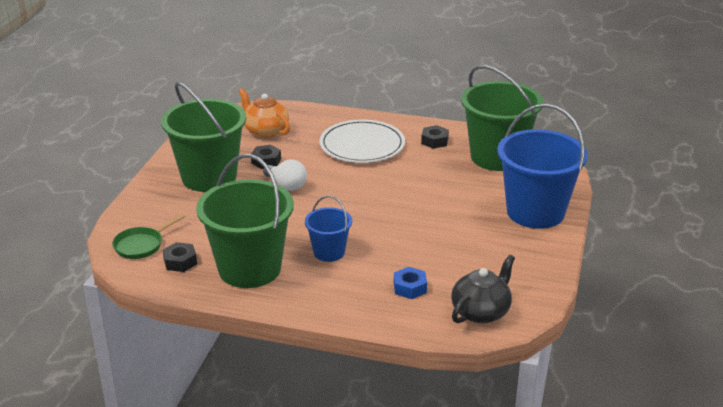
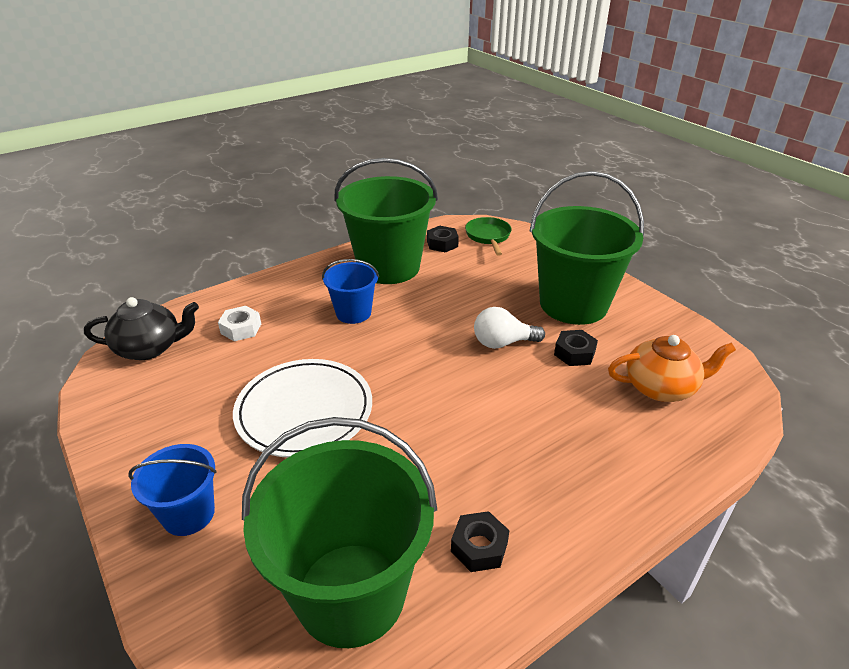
camera: 130 degrees right, 5 degrees up
white plate [320,120,405,163] -> white plate moved to [233,359,372,457]
blue nut [394,267,427,299] -> white nut [218,306,261,341]
black teapot [451,255,515,323] -> black teapot turned 90 degrees counterclockwise [84,297,199,360]
blue bucket [497,104,588,229] -> blue bucket [128,444,216,536], size x0.51

